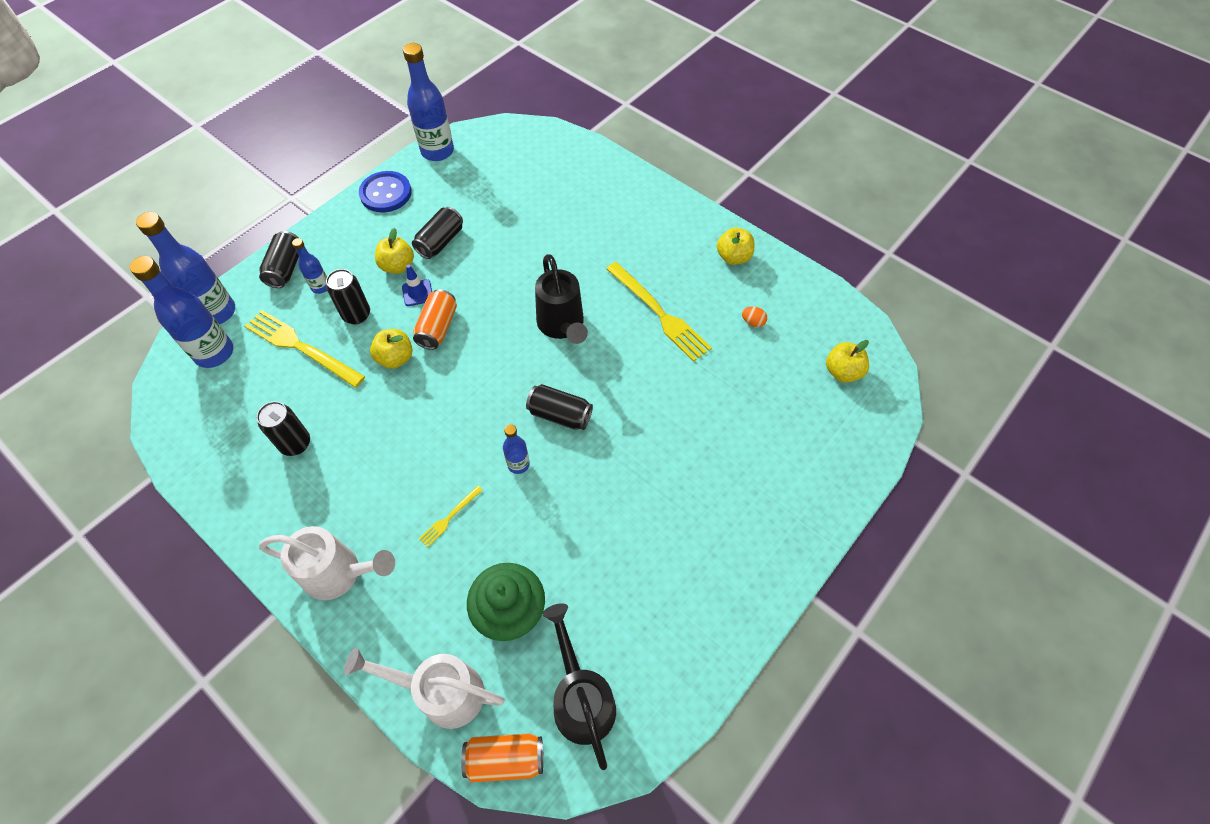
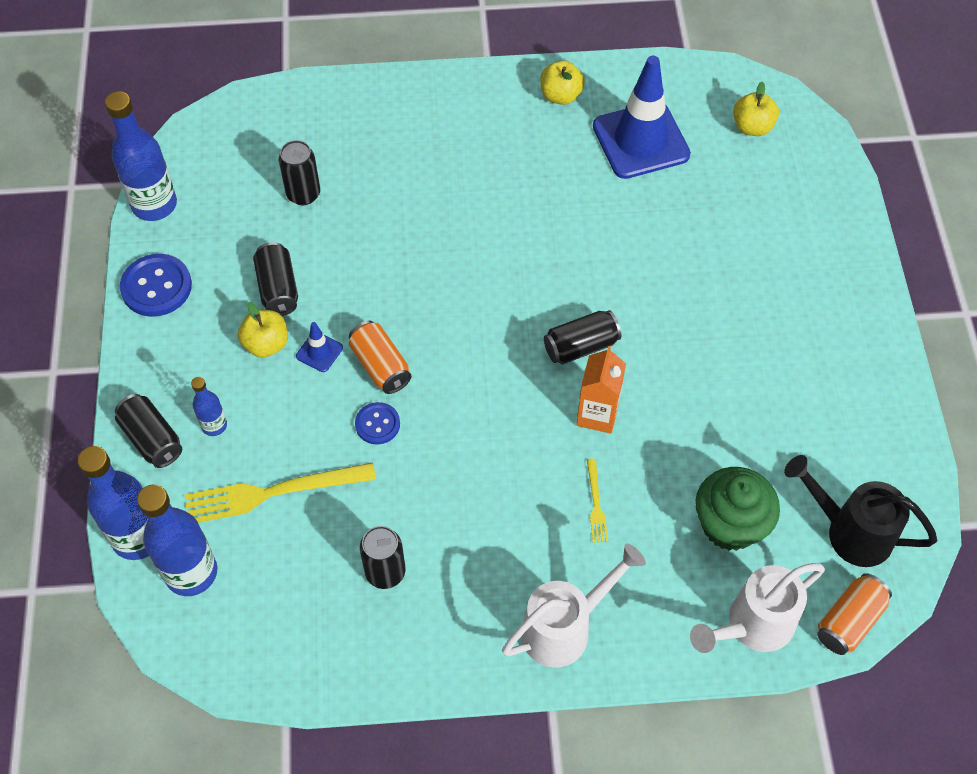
camera: 45 degrees left, 0 degrees up
black can [326,269,370,324] -> black can moved to [279,140,320,205]
yellow apple [370,329,413,369] -> blue button [355,402,400,444]
blue bottle [503,424,530,474] -> orange carton [576,346,626,434]
black watering can [535,254,588,344] -> none
yellow fork [606,262,712,362] -> none
orange egg [742,307,767,327] -> blue traffic cone [593,56,691,179]

